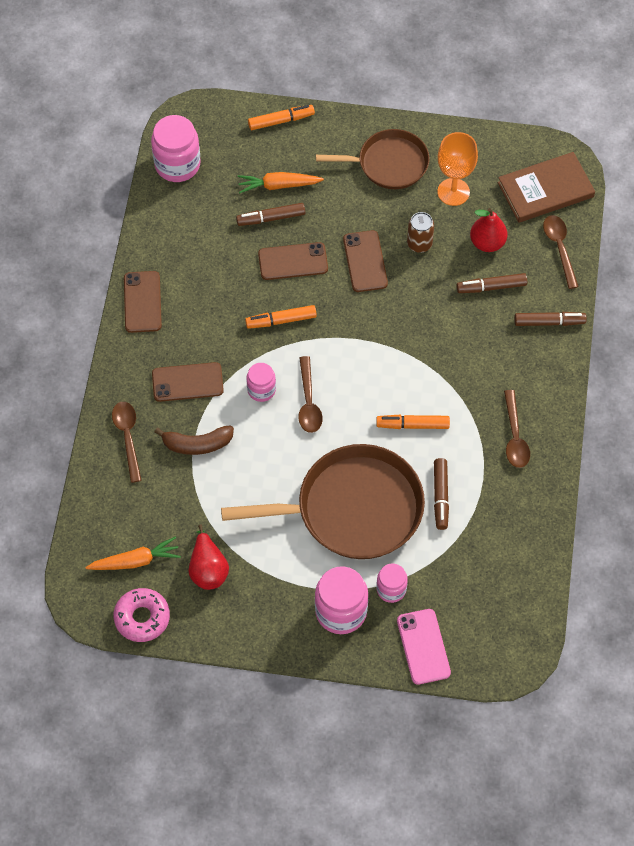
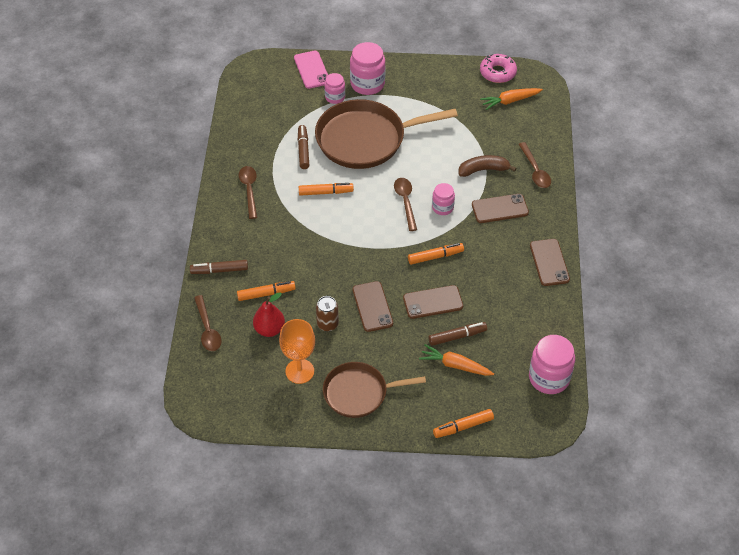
camera: 175 degrees right, 10 degrees down
red pear [188,524,229,590] -> none
orange carrot [238,172,324,193] -> orange carrot turned 150 degrees counterclockwise [419,344,494,376]
brown marker [457,273,527,293] -> orange marker [237,281,296,301]
brown book [498,152,595,223] -> none

